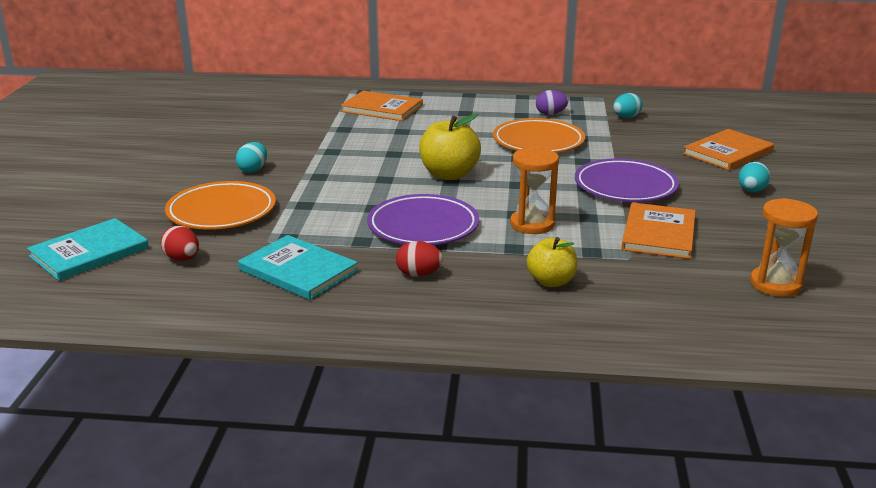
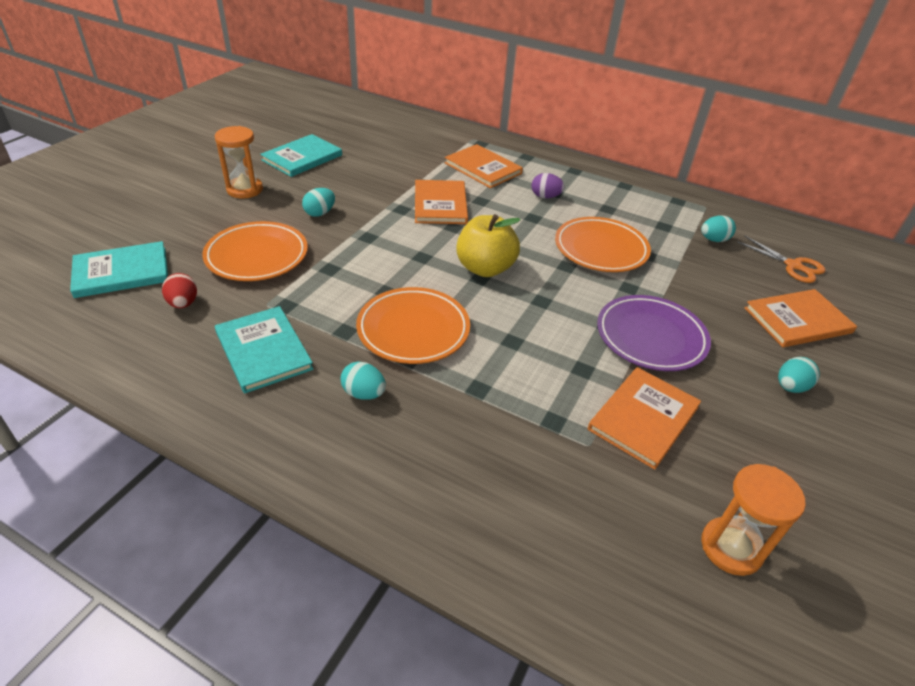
camera: 20 degrees right, 15 degrees up
purple plate [367,194,479,245] -> orange plate [356,287,470,364]
red egg [396,241,443,277] -> turquoise egg [341,362,386,400]
orange hourglass [510,147,559,234] -> orange hourglass moved to [215,126,263,198]
yellow apple [527,237,577,287] -> none
purple egg [536,90,569,115] -> purple egg moved to [532,173,565,198]
none -> turquoise book [260,134,342,177]
none -> orange book [415,180,468,224]
none -> orange scissors [737,236,825,283]

